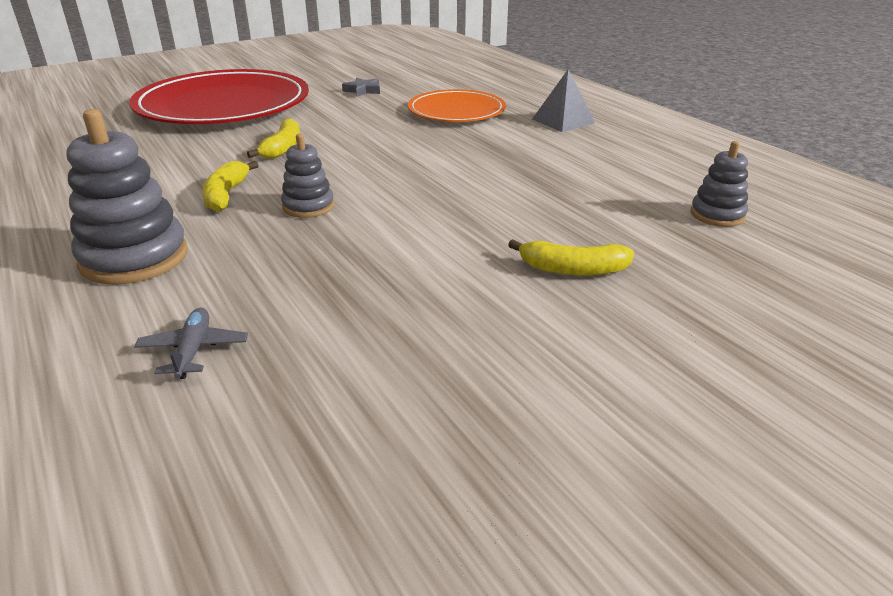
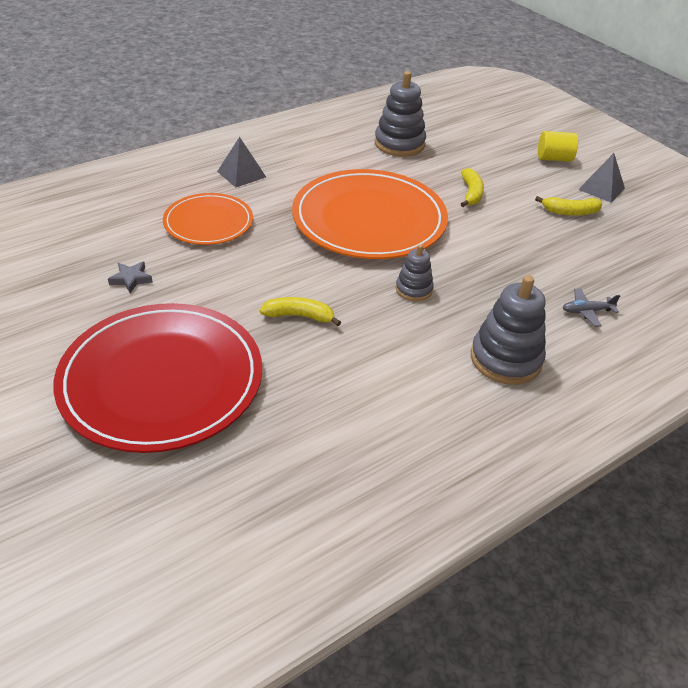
camera: 95 degrees left, 10 degrees up
yellow banana [202,161,259,212] -> yellow banana moved to [535,196,602,216]
grey stacking toy [690,141,748,227] -> grey stacking toy [375,71,426,157], size x1.75
none -> orange plate [292,169,448,259]
none -> yellow cylinder [538,131,578,162]
none -> grey pyramid [578,153,625,202]

